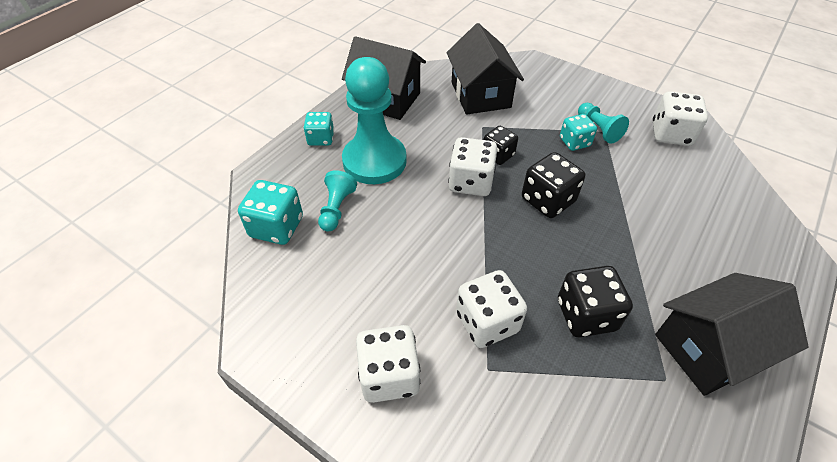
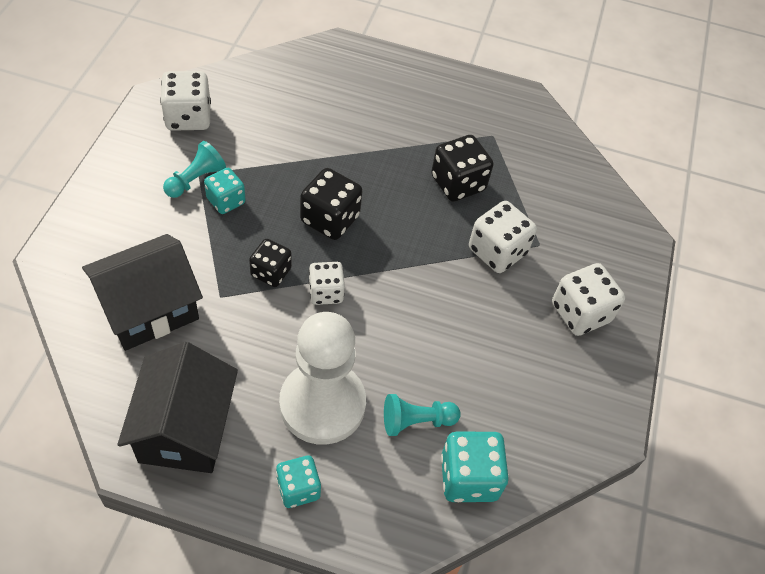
camera: 115 degrees left, 5 degrees up
turquoise pawn [342,57,407,184] -> white pawn [279,312,366,445]
white dice [448,137,497,196] -> white dice [309,262,345,305], size x0.66
black house [655,273,809,396] -> none

